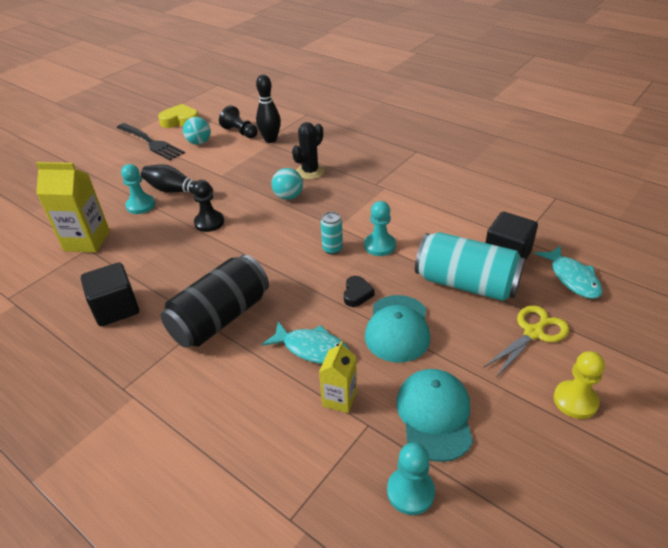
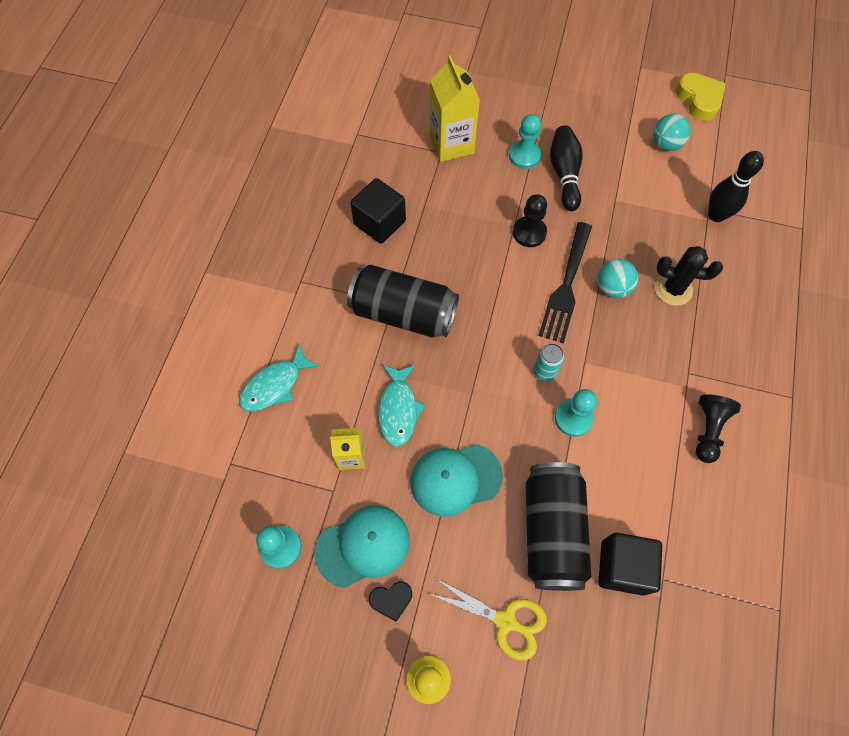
camera: 65 degrees right, 25 degrees up
black fork [117,123,185,160] -> black fork moved to [538,222,592,343]
black pawn [219,105,258,138] -> black pawn moved to [696,394,741,463]
black heart [344,276,375,307] -> black heart moved to [369,582,412,622]
turquoise can [415,232,525,301] -> black can [526,462,591,591]
turquoise fish [535,245,603,299] -> turquoise fish moved to [239,344,320,411]

